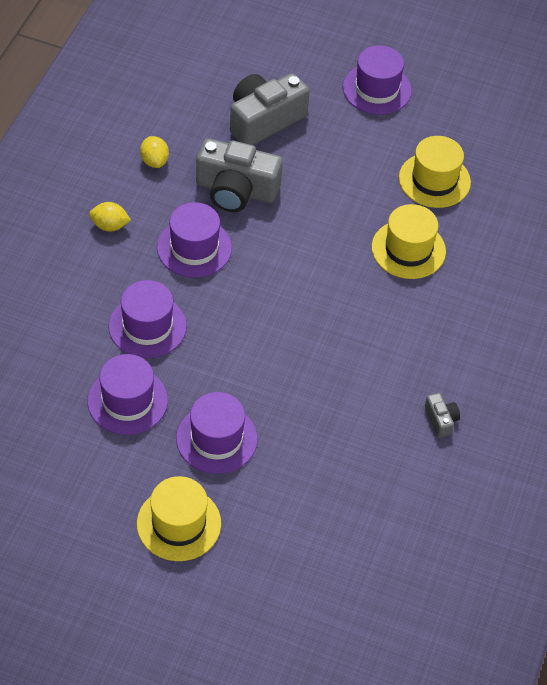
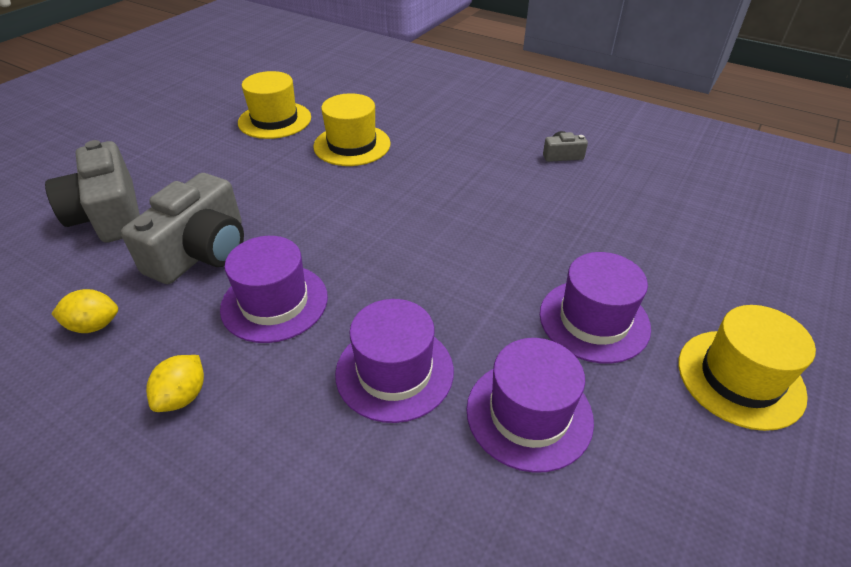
camera: 75 degrees left, 10 degrees down
purple hat [343,45,412,115] -> none

